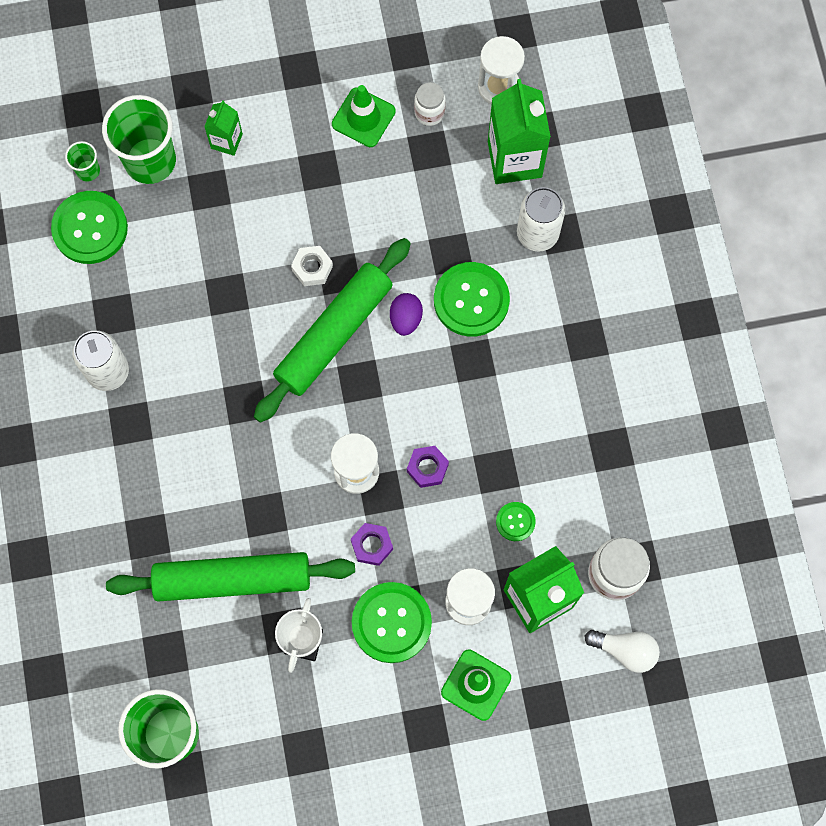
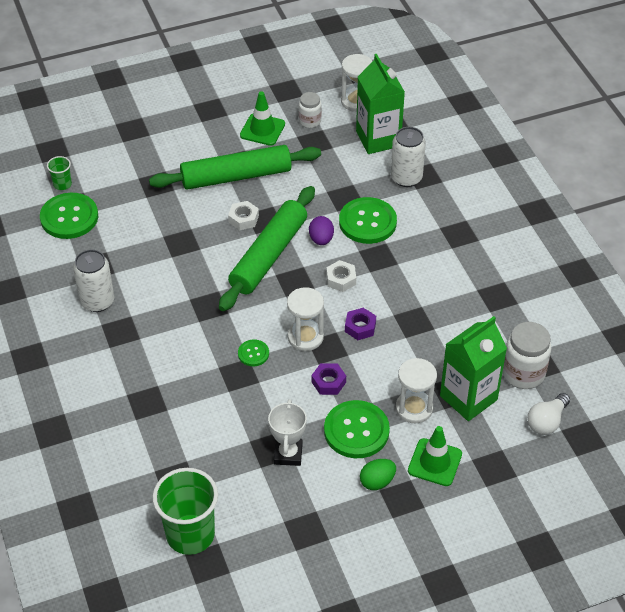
camera: 10 degrees left, 25 degrees down
green cup [102,95,176,184] -> none
green rolling pin [106,552,355,602] -> green rolling pin moved to [149,145,321,190]
green carton [204,100,243,156] -> none
green button [496,502,536,541] -> green button moved to [238,340,269,366]
white light bulb [585,630,660,673] -> white light bulb turned 120 degrees clockwise [527,393,570,435]
none -> white nut [326,260,356,292]
none -> green egg [360,459,396,490]

